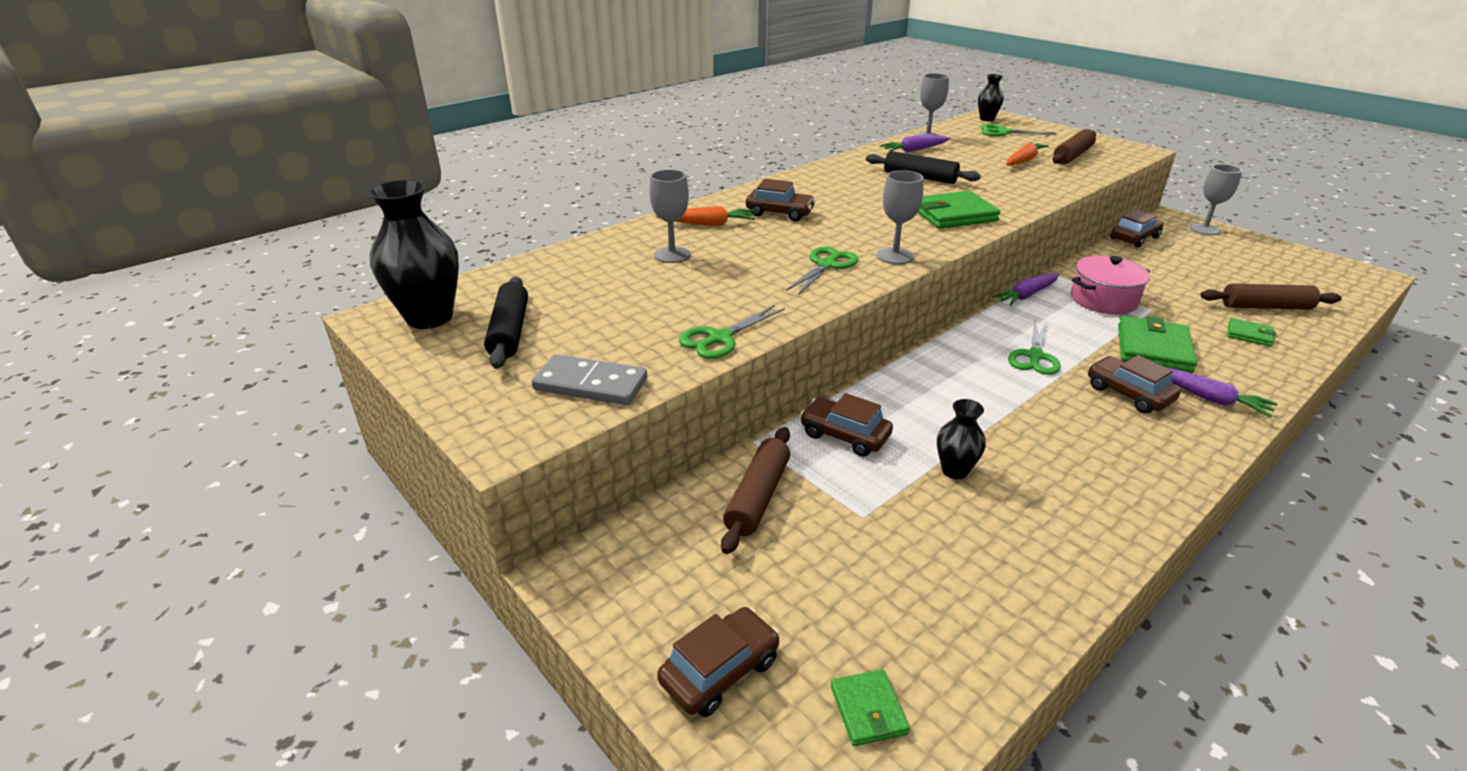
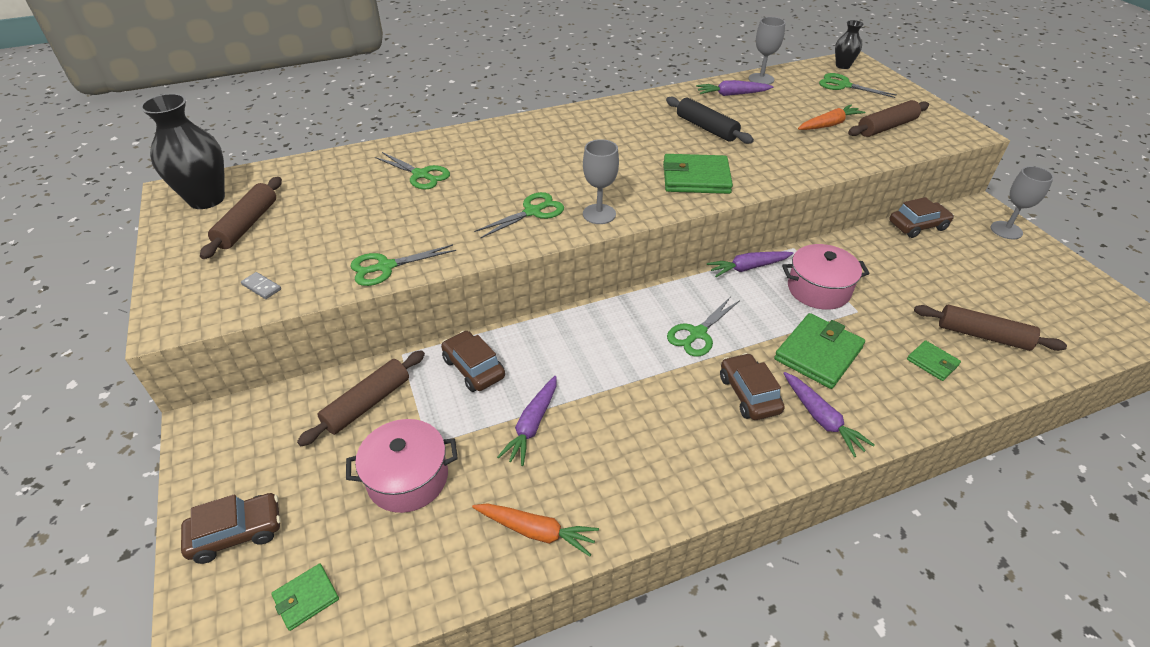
camera: 20 degrees right, 10 degrees up
black rolling pin [484,277,528,369] -> brown rolling pin [200,177,282,259]
grey domino [532,354,647,405] -> grey domino [241,272,281,299], size x0.48
grey goblet [649,169,690,263] -> green scissors [375,152,450,190]
orange carrot [656,206,755,225] -> orange carrot moved to [472,503,599,556]
brown car [746,179,816,221] -> none
green wallet [831,669,910,746] -> green wallet turned 45 degrees clockwise [271,563,339,631]
black vase [937,399,986,479] -> purple carrot [497,376,557,466]
none -> pink pot [346,419,458,513]

